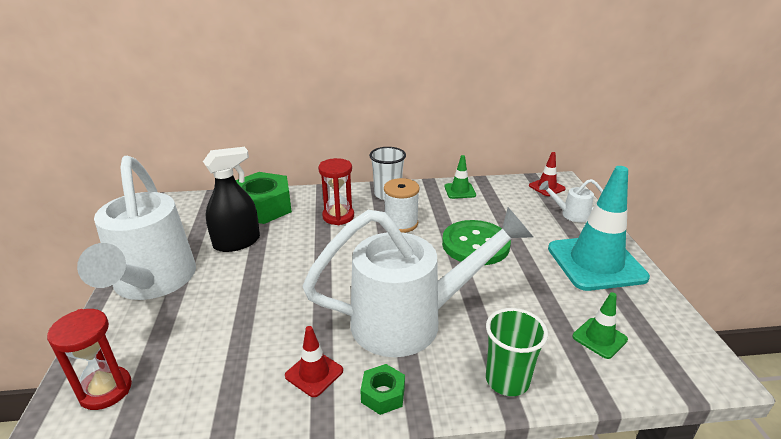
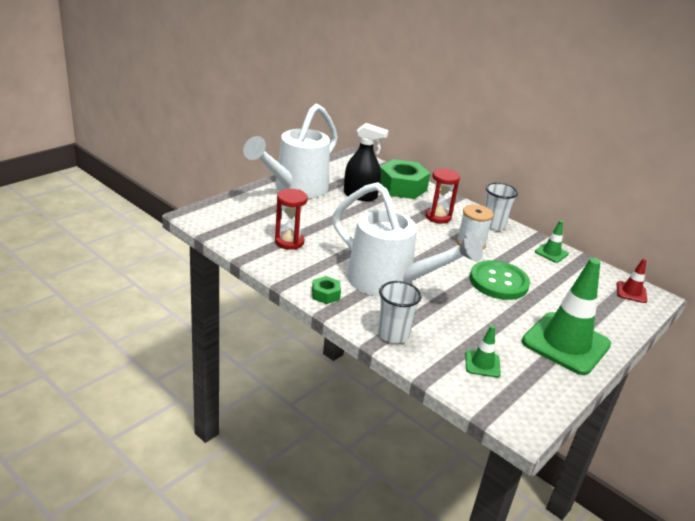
camera: 45 degrees right, 0 degrees up
red hourglass [47,309,132,410] -> red hourglass moved to [275,189,308,250]
red traffic cone [285,326,343,397] -> none
green cup [486,308,548,396] -> white cup [378,281,422,344]
white watering can [539,179,603,222] -> none
turquoise traffic cone [548,166,650,291] -> green traffic cone [522,258,611,375]

